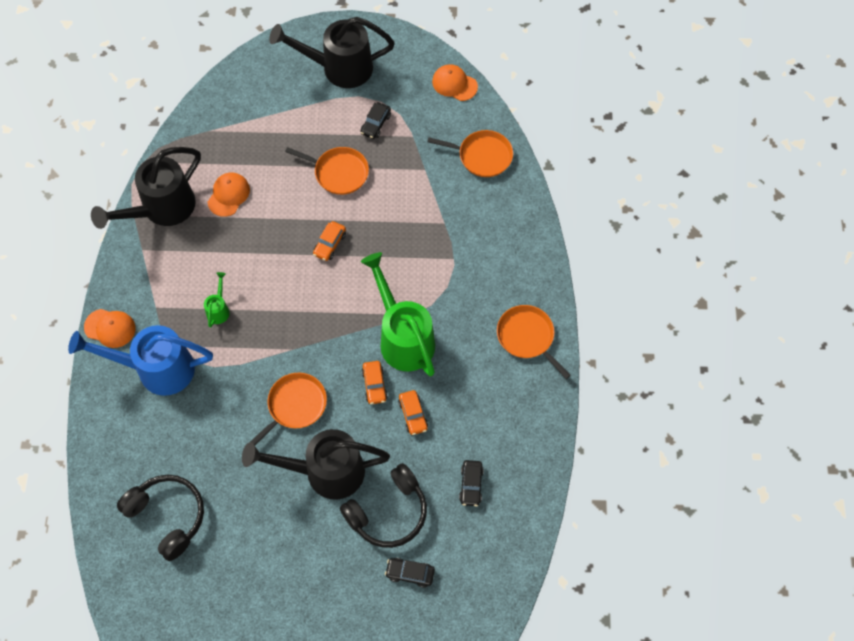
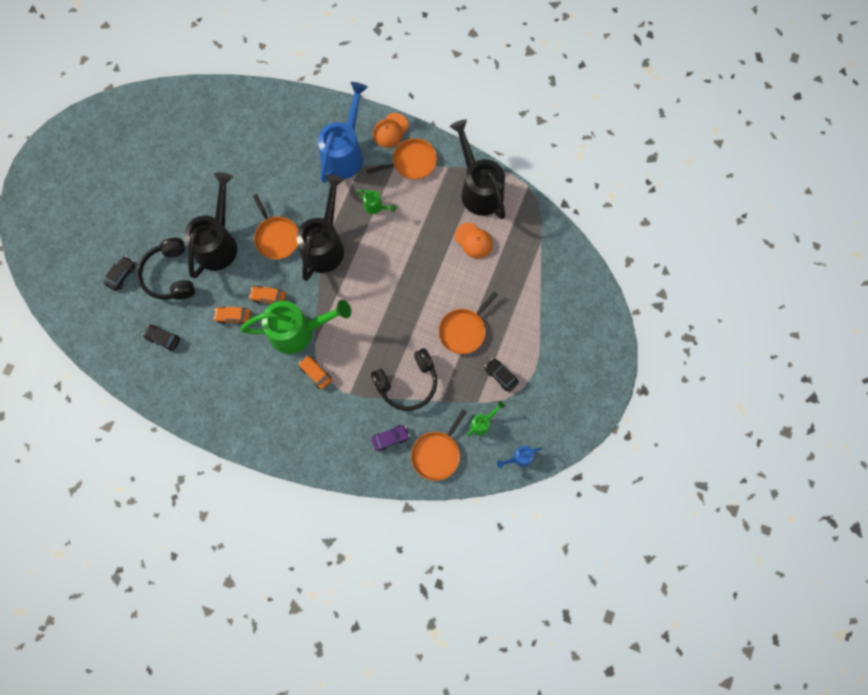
camera: 110 degrees right, 10 degrees up
black headphones [117,475,204,561] -> black headphones moved to [371,348,437,411]
black watering can [269,17,395,88] -> black watering can moved to [297,174,344,281]
orange car [313,221,346,261] -> orange car moved to [299,355,332,389]
orange cap [432,64,478,101] -> blue watering can [497,446,542,469]
orange pan [497,305,571,379] -> orange pan moved to [367,138,437,180]
none -> purple car [371,425,410,451]
none -> green watering can [466,401,505,436]

